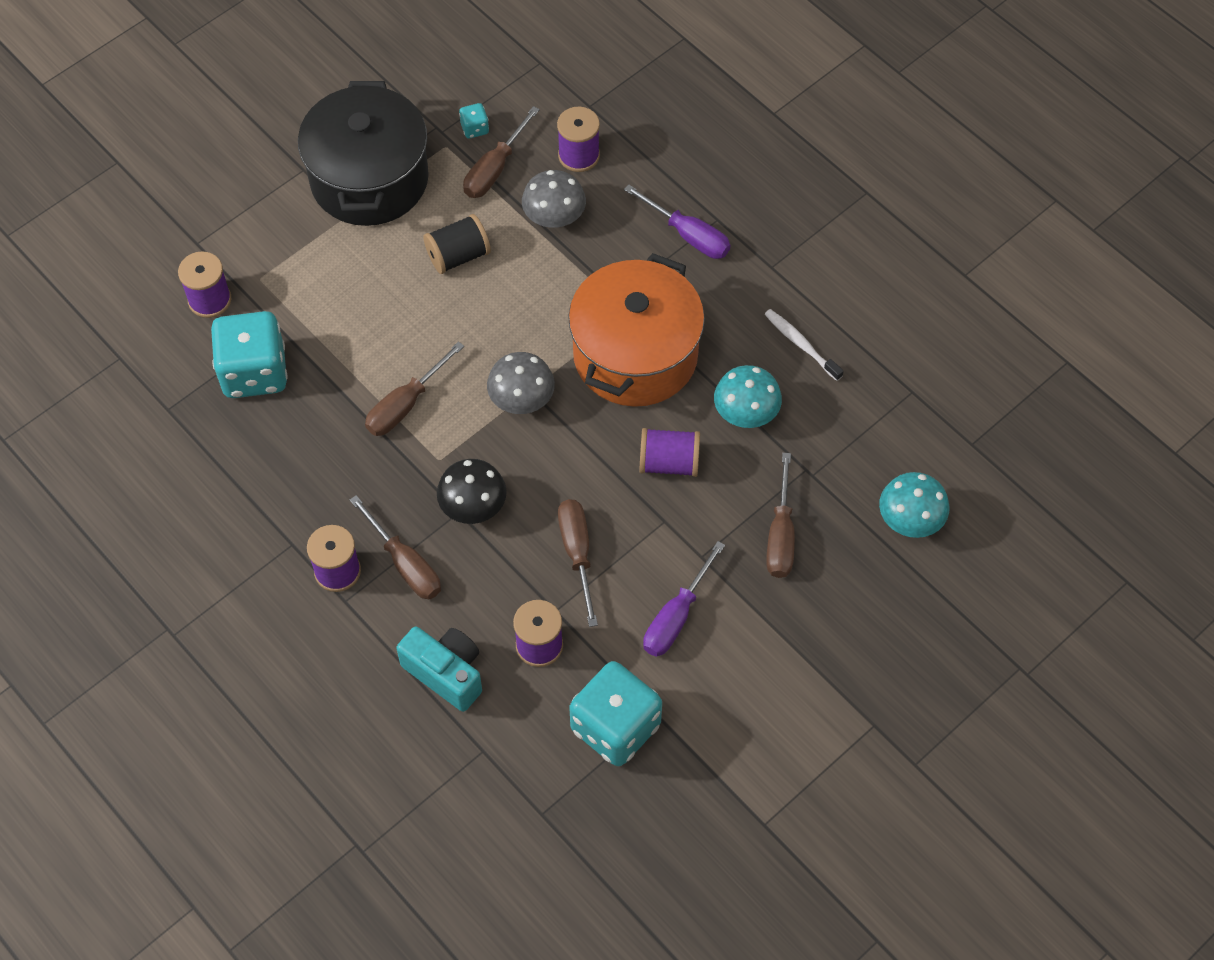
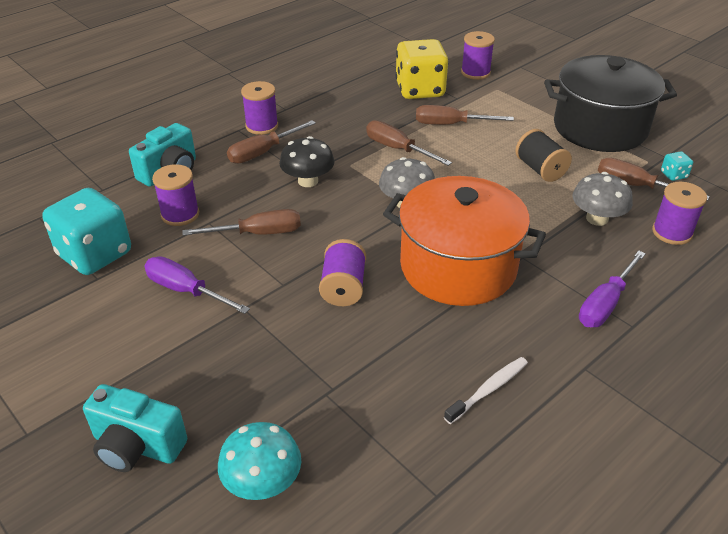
camera: 90 degrees right, 20 degrees down
turquoise dice [211,311,288,398] -> yellow dice [395,39,449,99]
turquoise mushroom [714,365,782,428] -> none
brown screwdriver [766,453,795,578] -> brown screwdriver moved to [416,105,514,125]
none -> turquoise camera [83,384,187,472]

